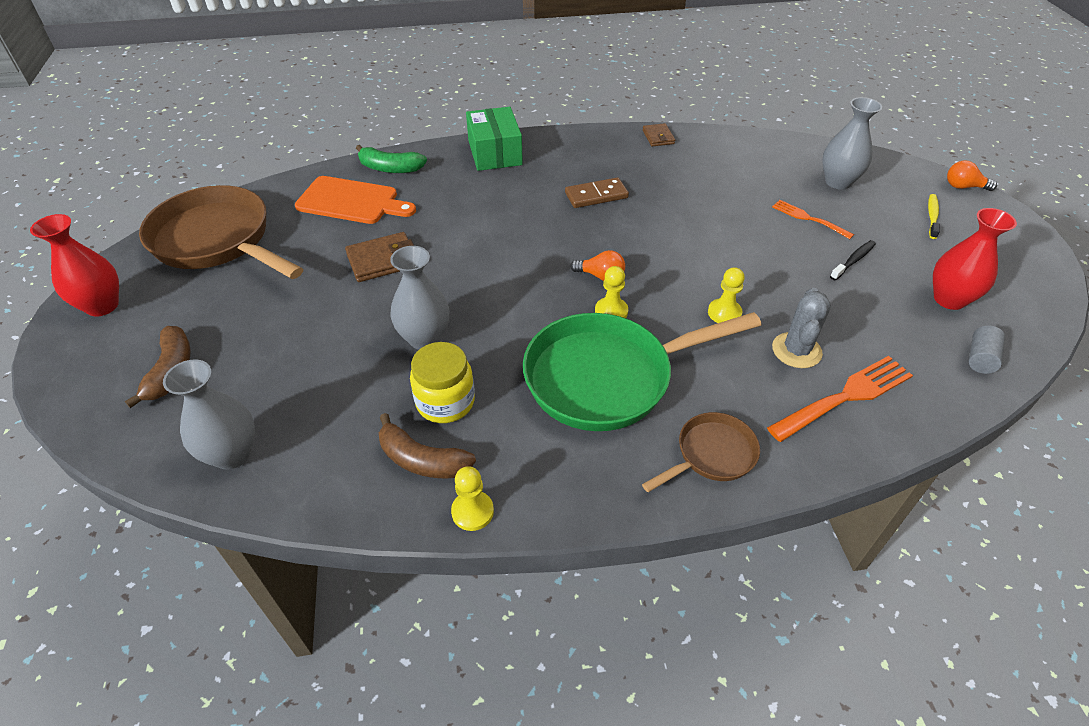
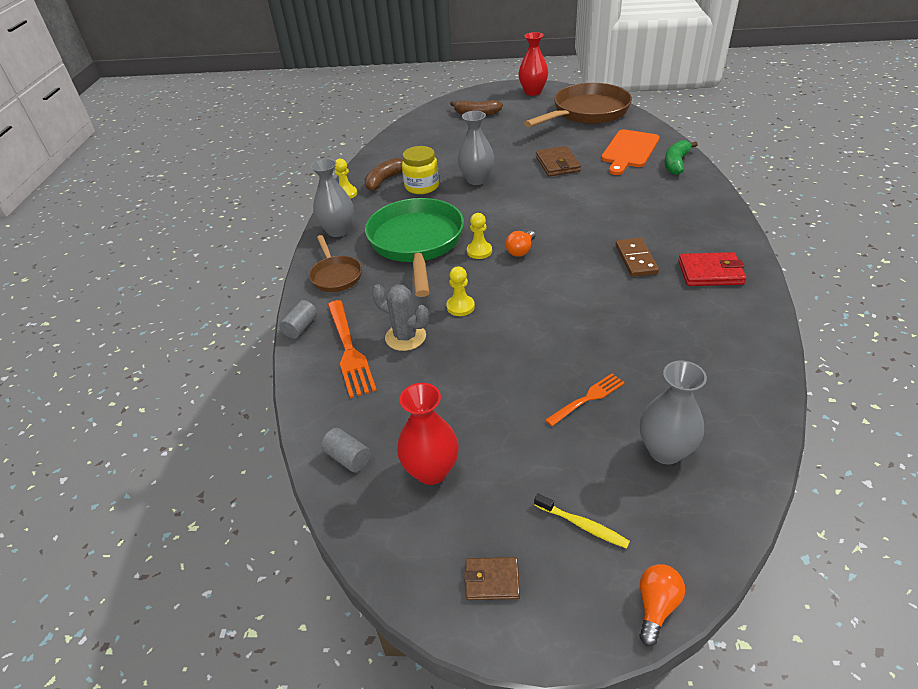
camera: 105 degrees right, 5 degrees down
grey vase [163,359,255,470] -> grey vase moved to [310,158,354,237]
green box [466,107,523,171] -> none
brown wallet [642,123,675,147] -> brown wallet moved to [464,557,520,600]
black toothbrush [830,240,876,280] -> none
none -> grey cylinder [279,300,317,339]
none -> red wallet [678,252,746,286]

